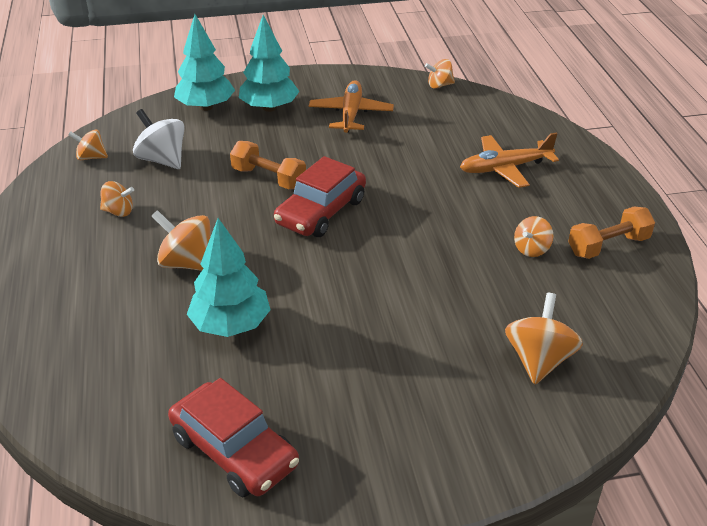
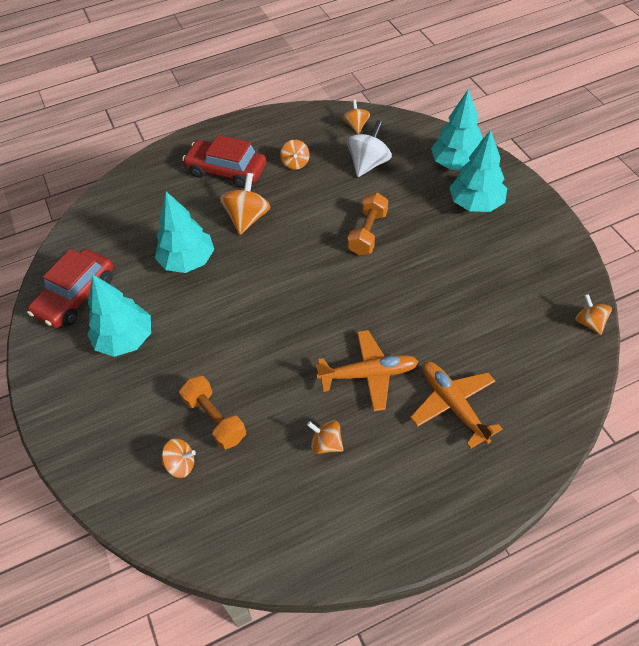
camera: 80 degrees right, 15 degrees up
red car [274,156,366,237] -> red car moved to [182,135,266,188]
orange plane [309,80,394,133] -> orange plane moved to [316,330,419,411]
orange spinning top [505,293,583,385] -> orange spinning top [162,439,196,478], size x0.61
orange dumbbell [568,207,655,259] -> orange dumbbell moved to [179,376,246,450]
none -> turquoise tree [87,275,151,357]

